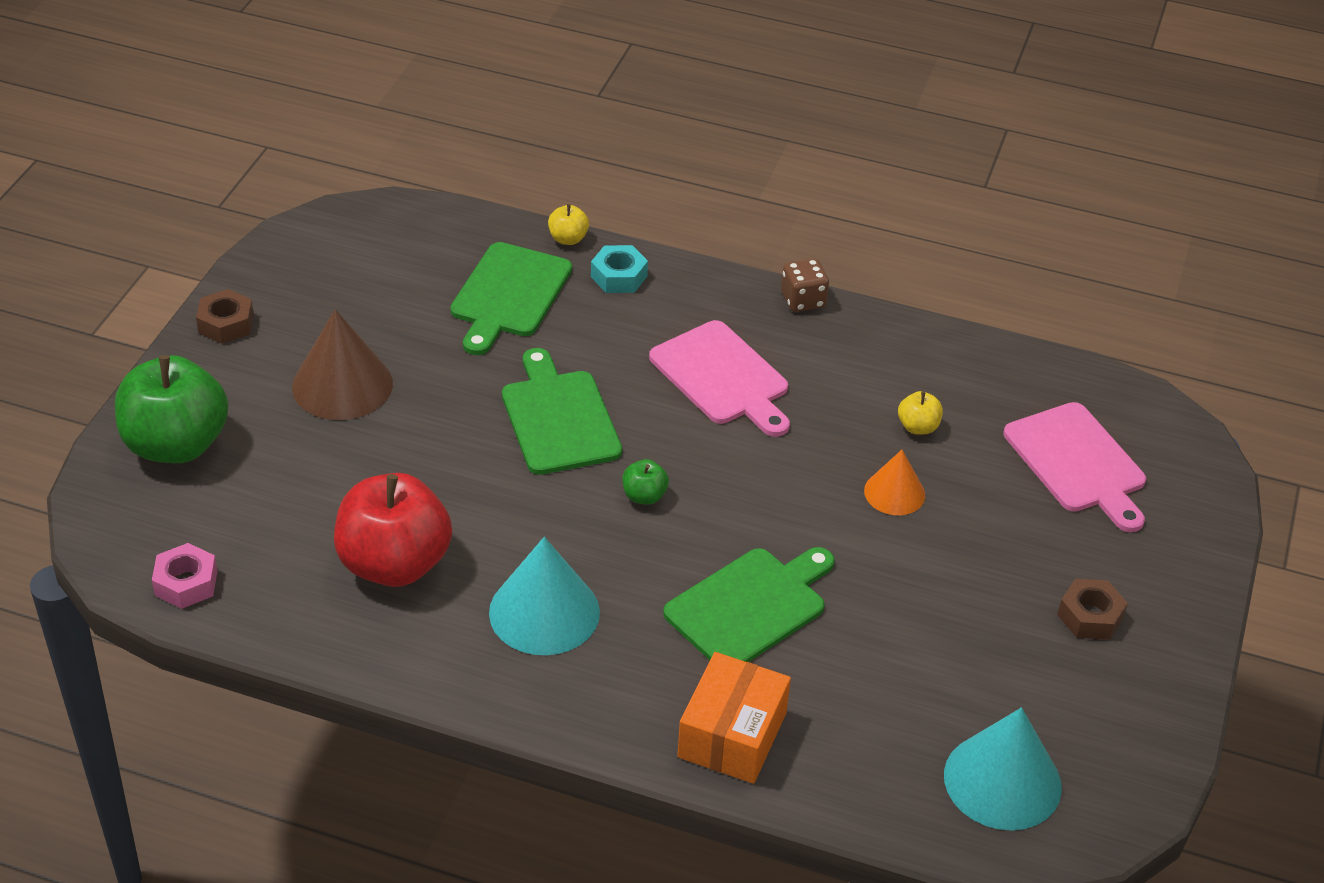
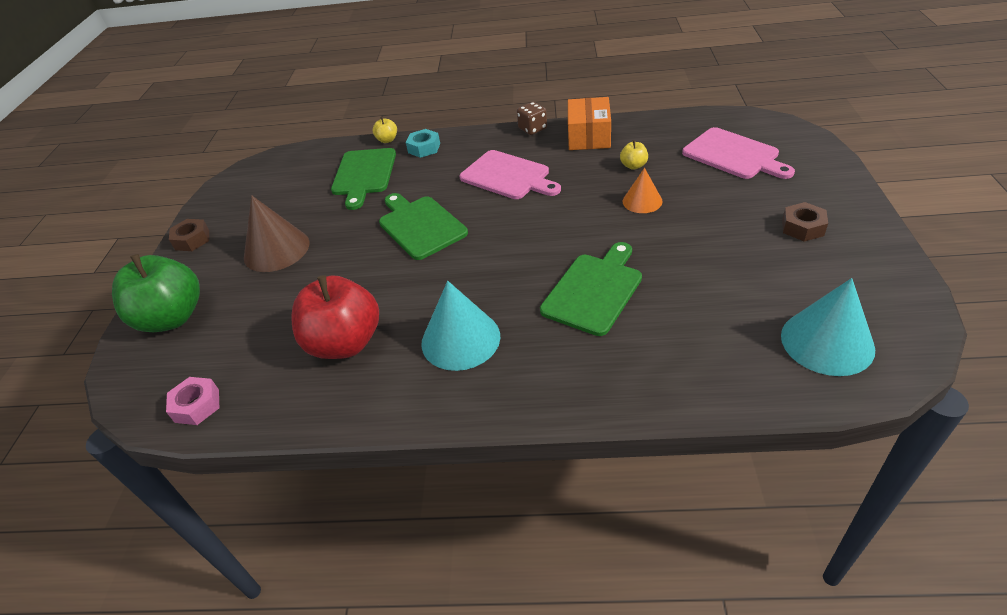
camera: 10 degrees left, 0 degrees up
green apple [622,459,669,505] -> none
orange box [677,652,791,784] -> orange box moved to [568,97,611,150]

